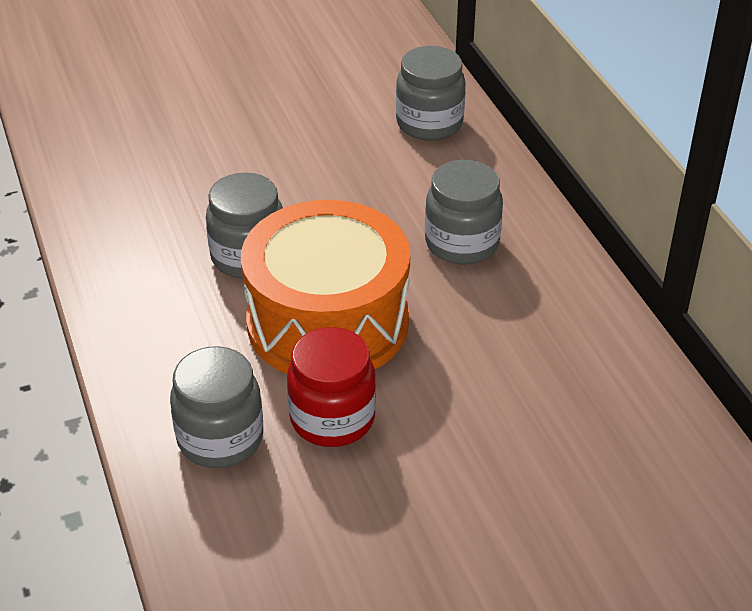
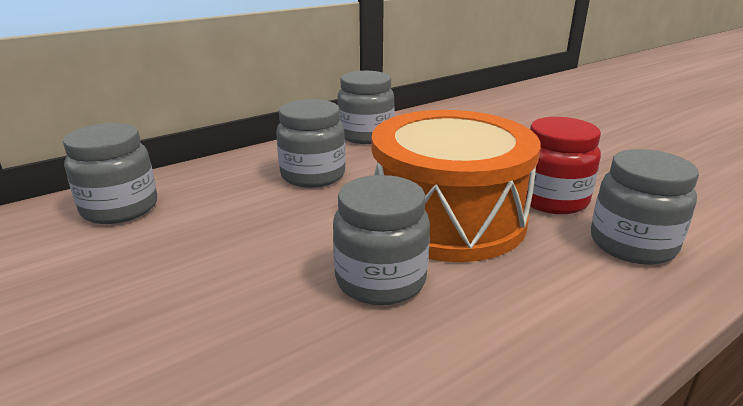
camera: 105 degrees left, 15 degrees down
none -> grey jar [338,71,395,144]

